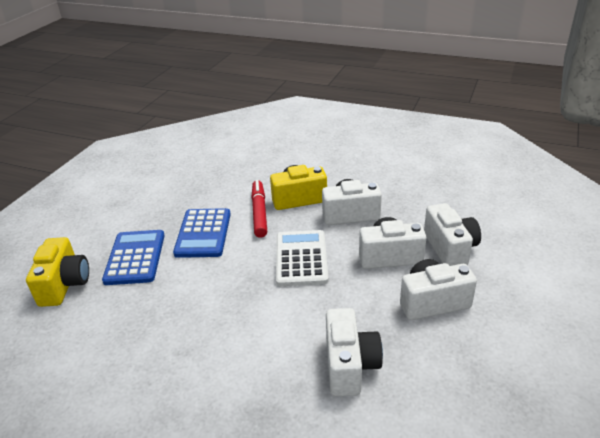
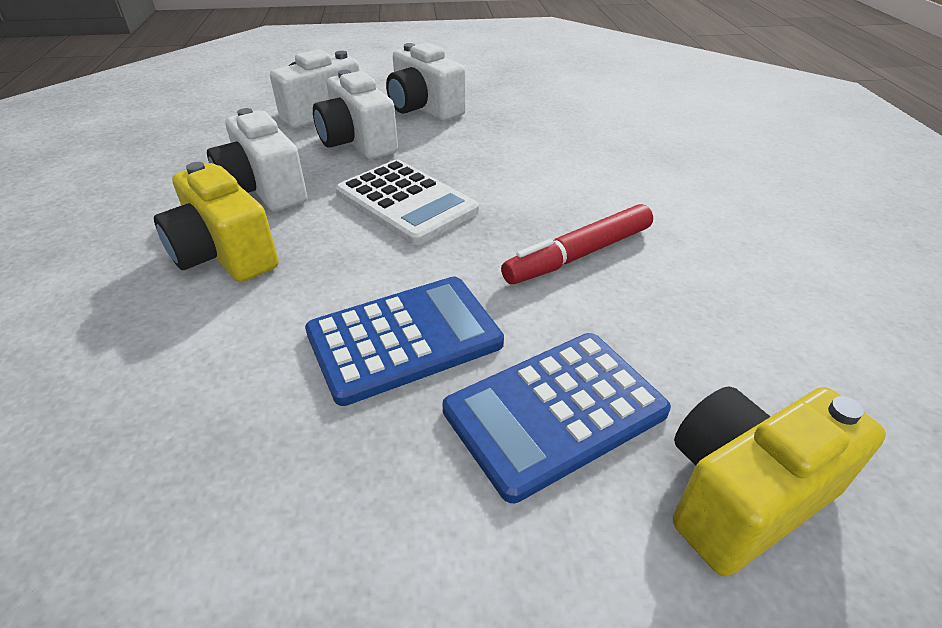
camera: 120 degrees left, 5 degrees up
red marker [251,180,267,238] -> red marker moved to [501,204,653,284]
white calculator [276,230,328,286] -> white calculator turned 105 degrees counterclockwise [336,160,479,245]
white camera [326,308,383,396] -> none

